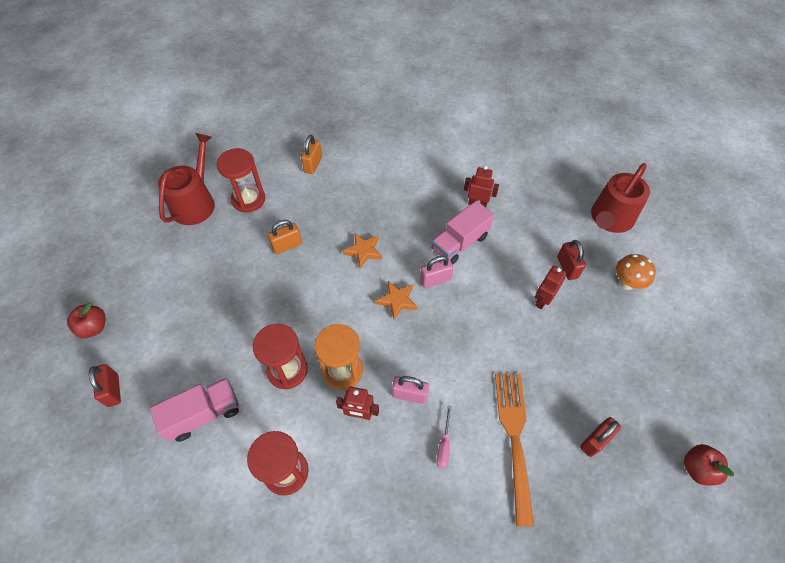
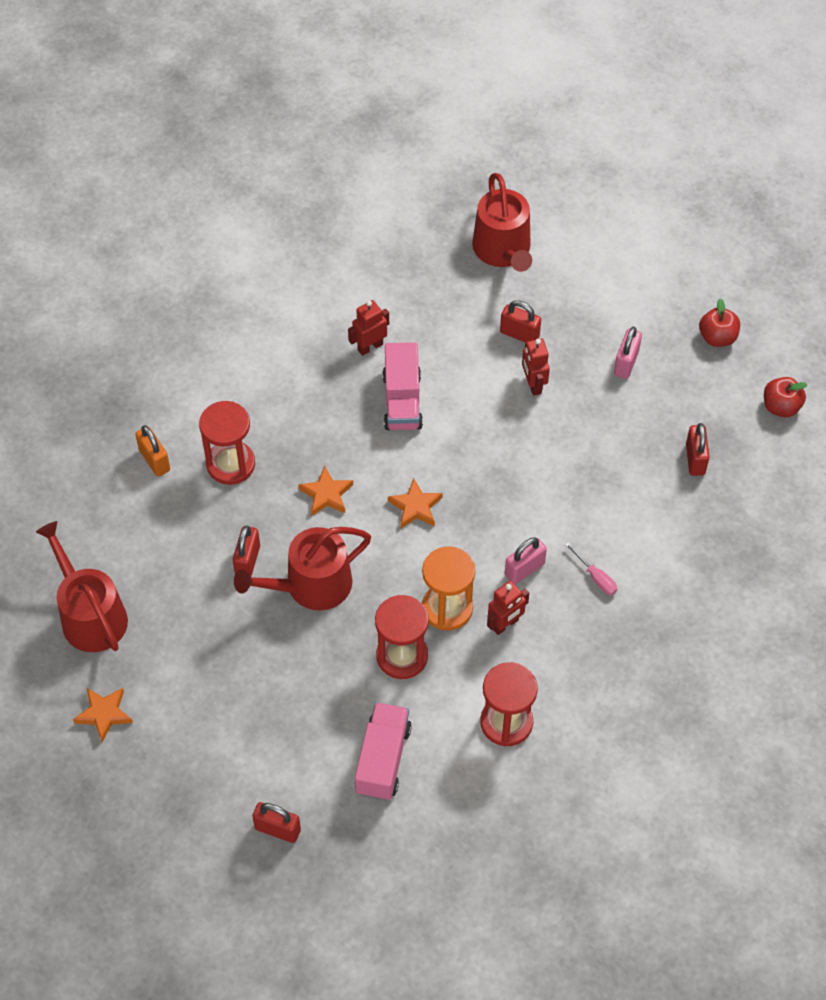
camera: 50 degrees left, 0 degrees up
red apple [67,302,105,338] -> red apple moved to [699,298,740,347]
red hourglass [216,148,265,213] -> red hourglass moved to [199,401,255,485]
orange padlock [268,220,302,254] -> red padlock [233,526,260,577]
pink padlock [420,256,453,288] -> pink padlock moved to [614,326,642,379]
orange fork [495,374,534,526] -> none
orange mushroom [616,254,656,290] -> none
none -> orange star [73,688,133,742]
none -> red watering can [234,527,371,611]

